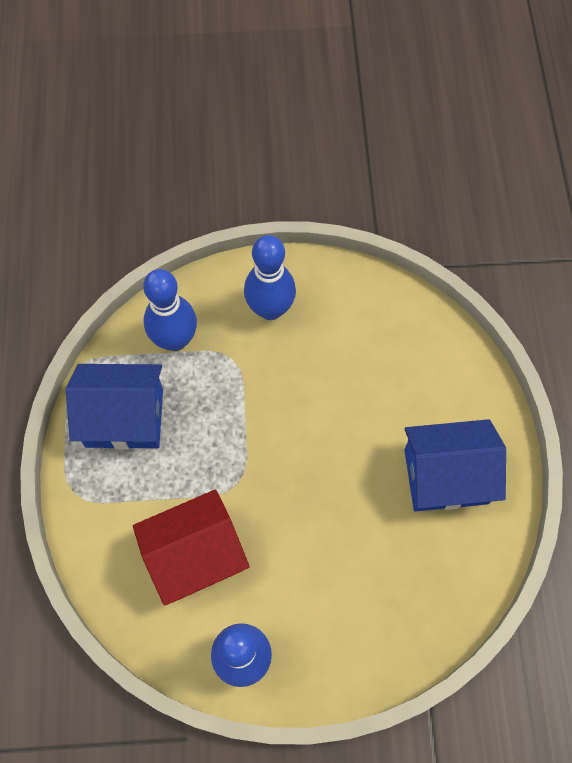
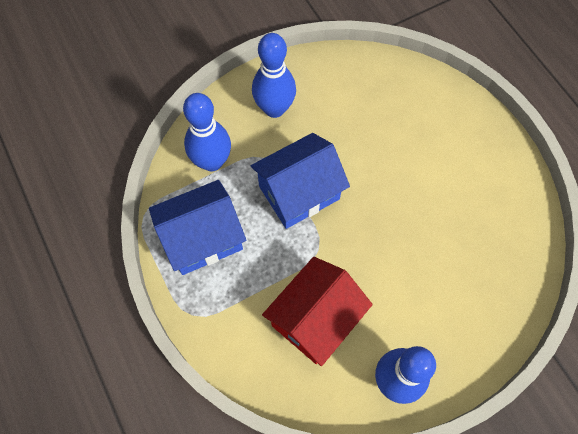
camera: 25 degrees left, 0 degrees up
blue house [404,419,506,512] -> blue house moved to [251,133,350,229]

